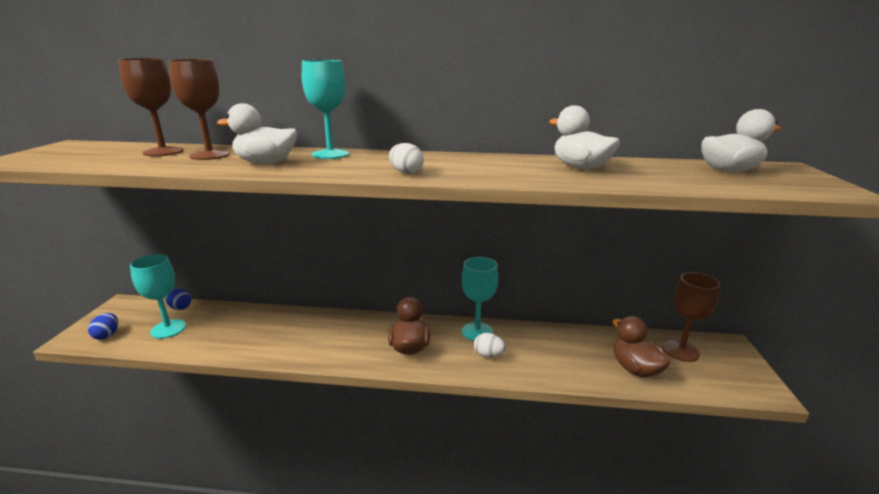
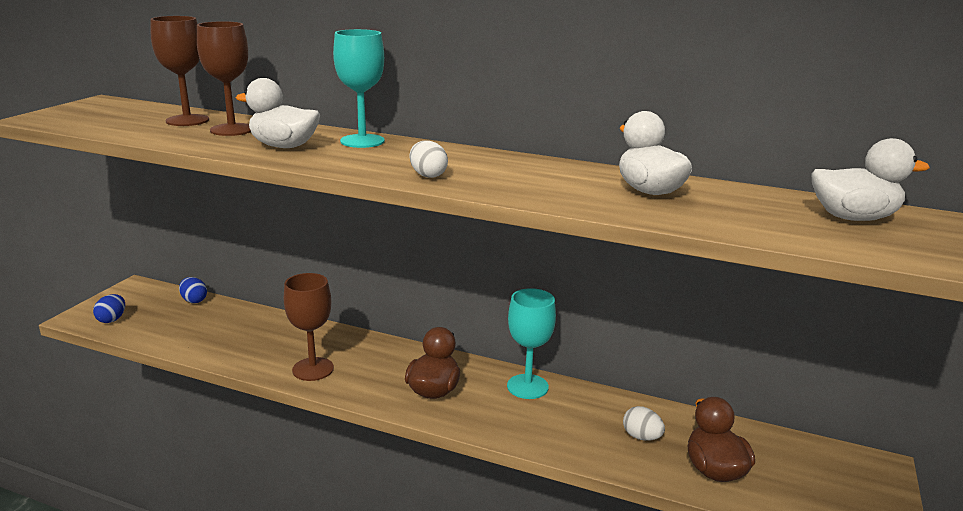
camera: 15 degrees right, 0 degrees up
turquoise goblet [130,254,186,339] -> none
white egg [474,333,506,358] -> white egg moved to [623,406,665,441]
brown goblet [663,272,720,362] -> brown goblet moved to [284,273,334,381]

